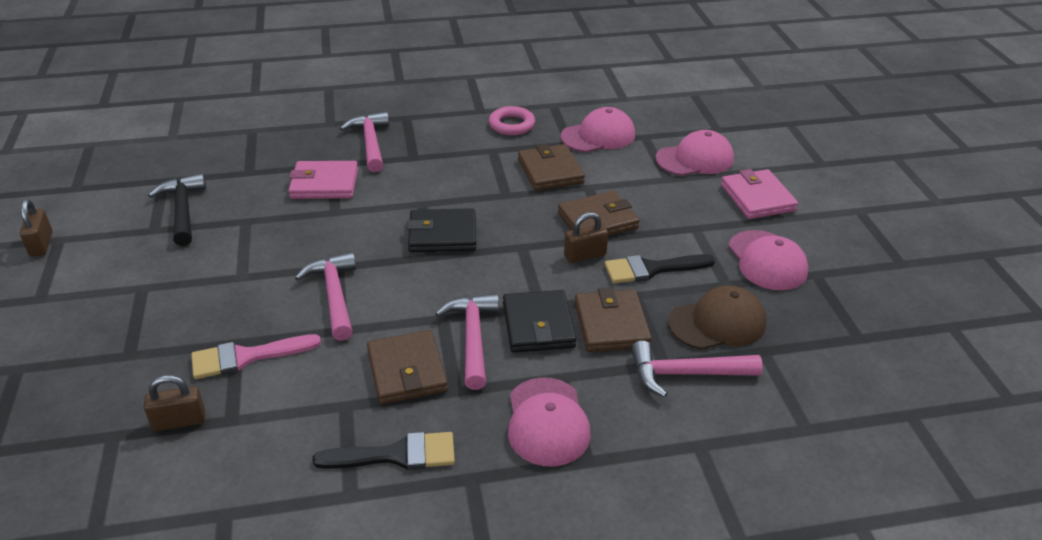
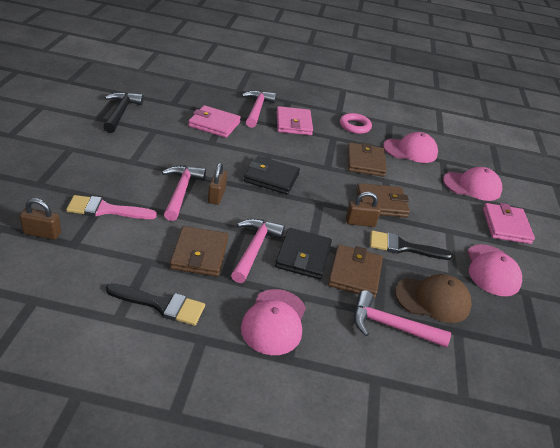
camera: 15 degrees right, 0 degrees up
brown padlock [20,199,52,256] -> brown padlock moved to [208,163,227,205]
none -> pink wallet [276,106,313,135]

